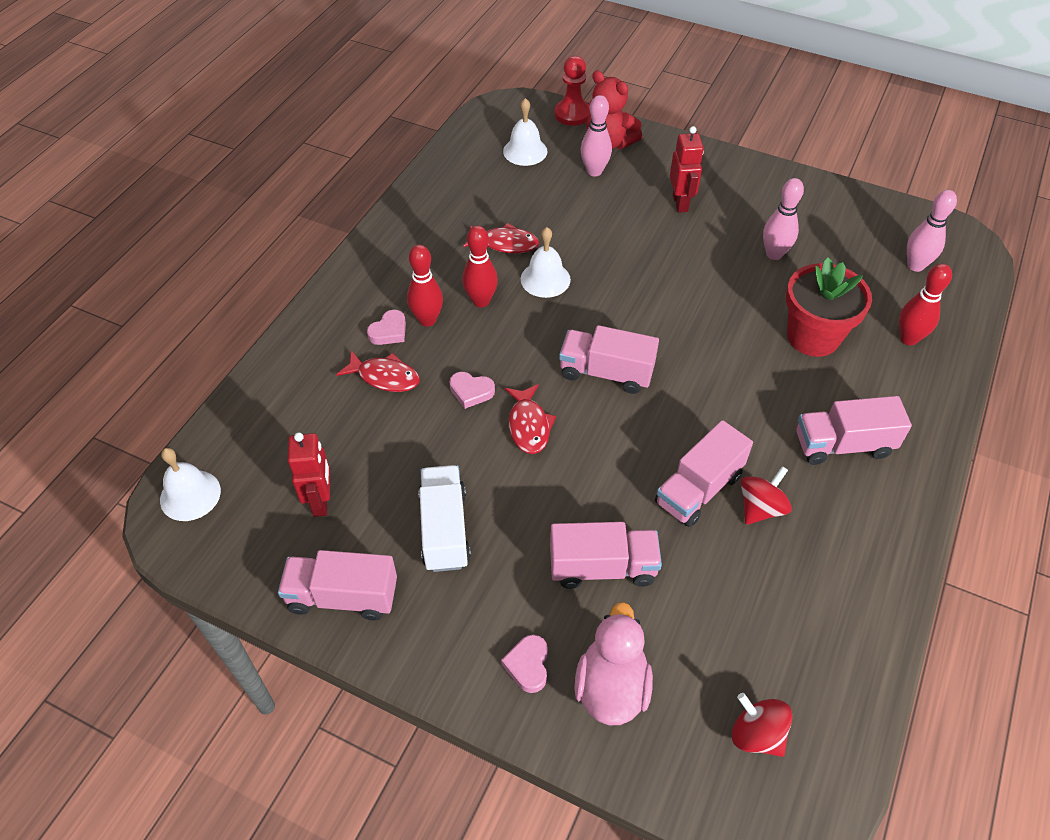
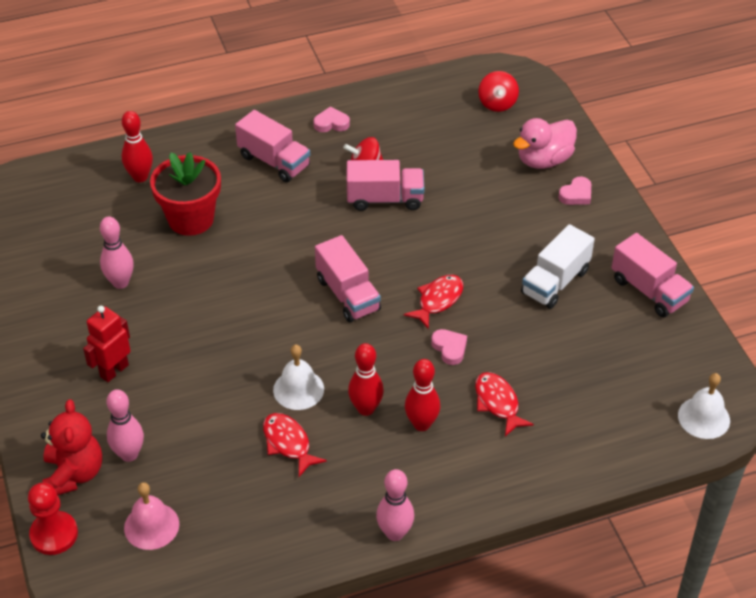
camera: 135 degrees left, 5 degrees down
red robot [288,432,330,517] -> none
pink heart [367,310,406,345] -> pink heart moved to [313,107,350,132]
white bell [503,98,548,166] -> pink bell [124,482,179,550]
pink truck [550,522,662,589] -> none
pink bowling pin [907,190,957,272] -> pink bowling pin moved to [376,469,414,541]

